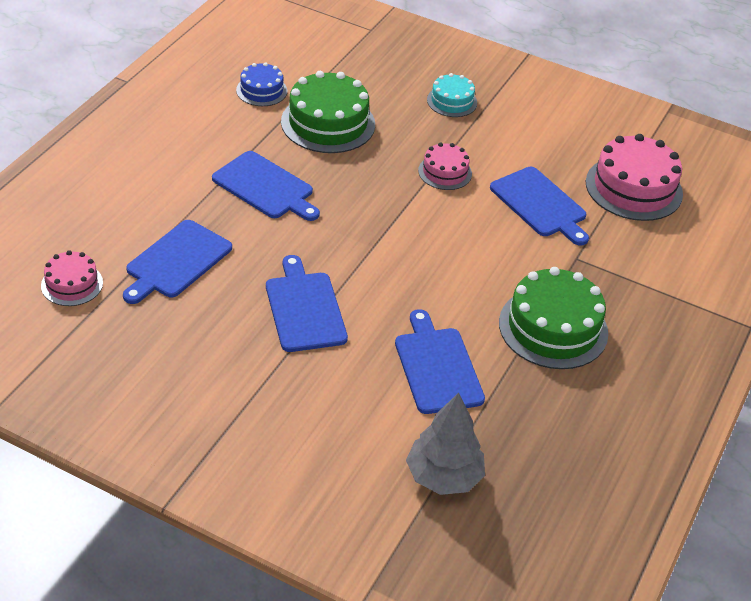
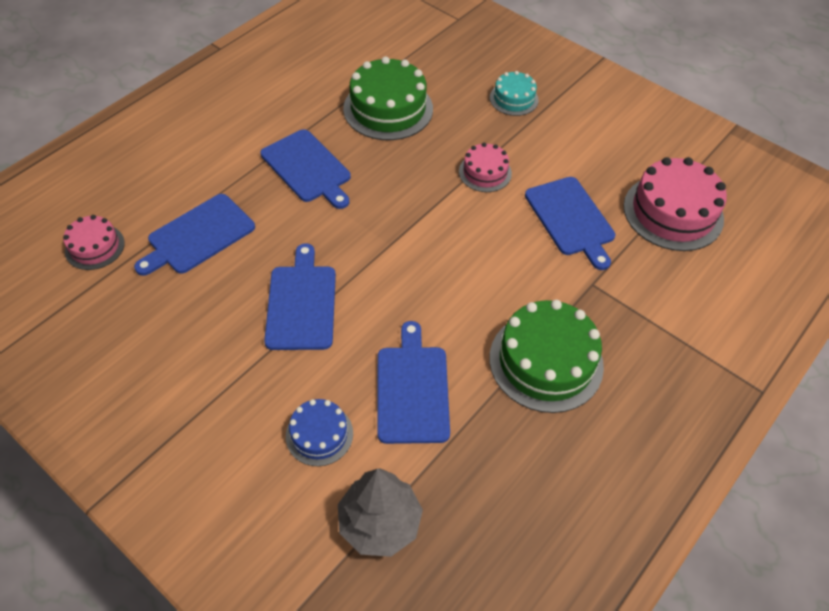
camera: 15 degrees right, 10 degrees up
blue cake [236,62,287,106] -> blue cake moved to [286,399,353,466]

